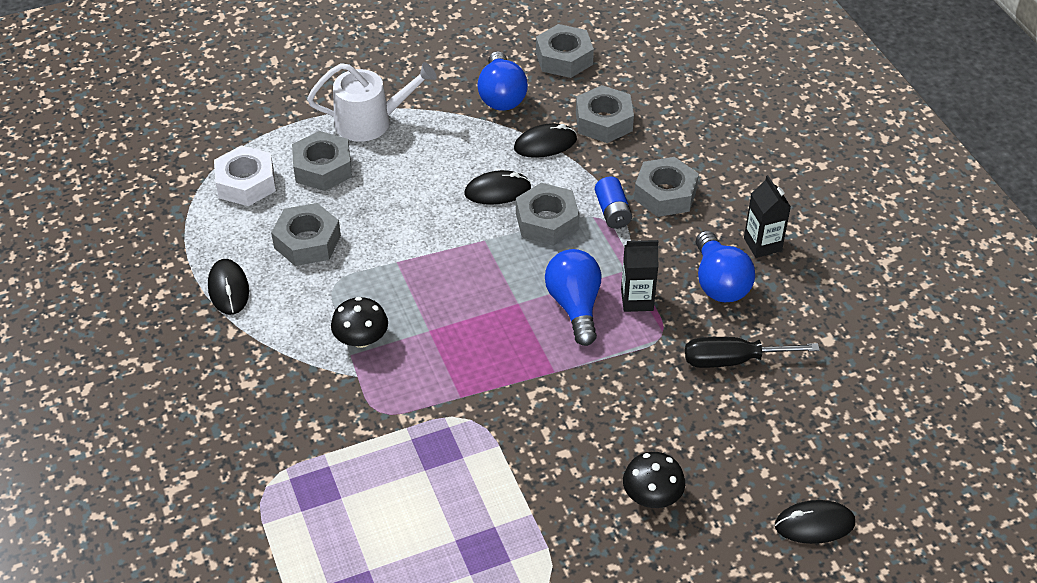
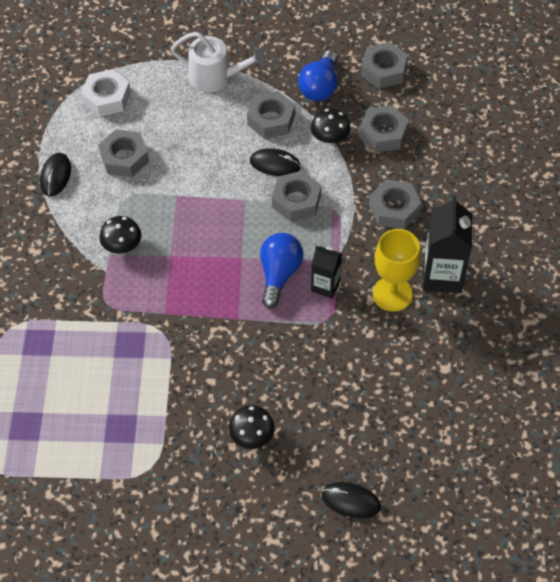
camera: 25 degrees right, 10 degrees up
grey nut [292,131,352,191] -> grey nut moved to [247,91,295,139]
black mouse [514,123,577,158] -> black mushroom [311,109,350,144]
blue battery [595,176,632,229] -> none
black screwdriver [685,337,820,368] -> none
blue light bulb [696,231,755,302] -> yellow goblet [373,229,420,312]
black carton [744,175,791,258] -> black carton [423,196,472,293], size x1.67

